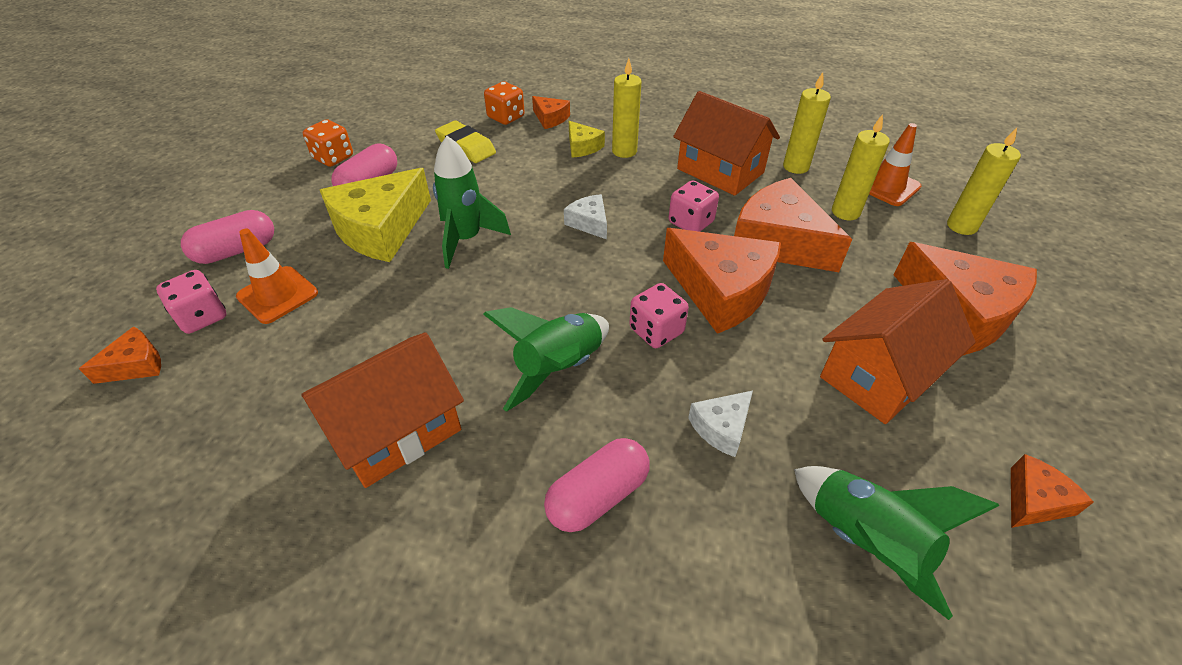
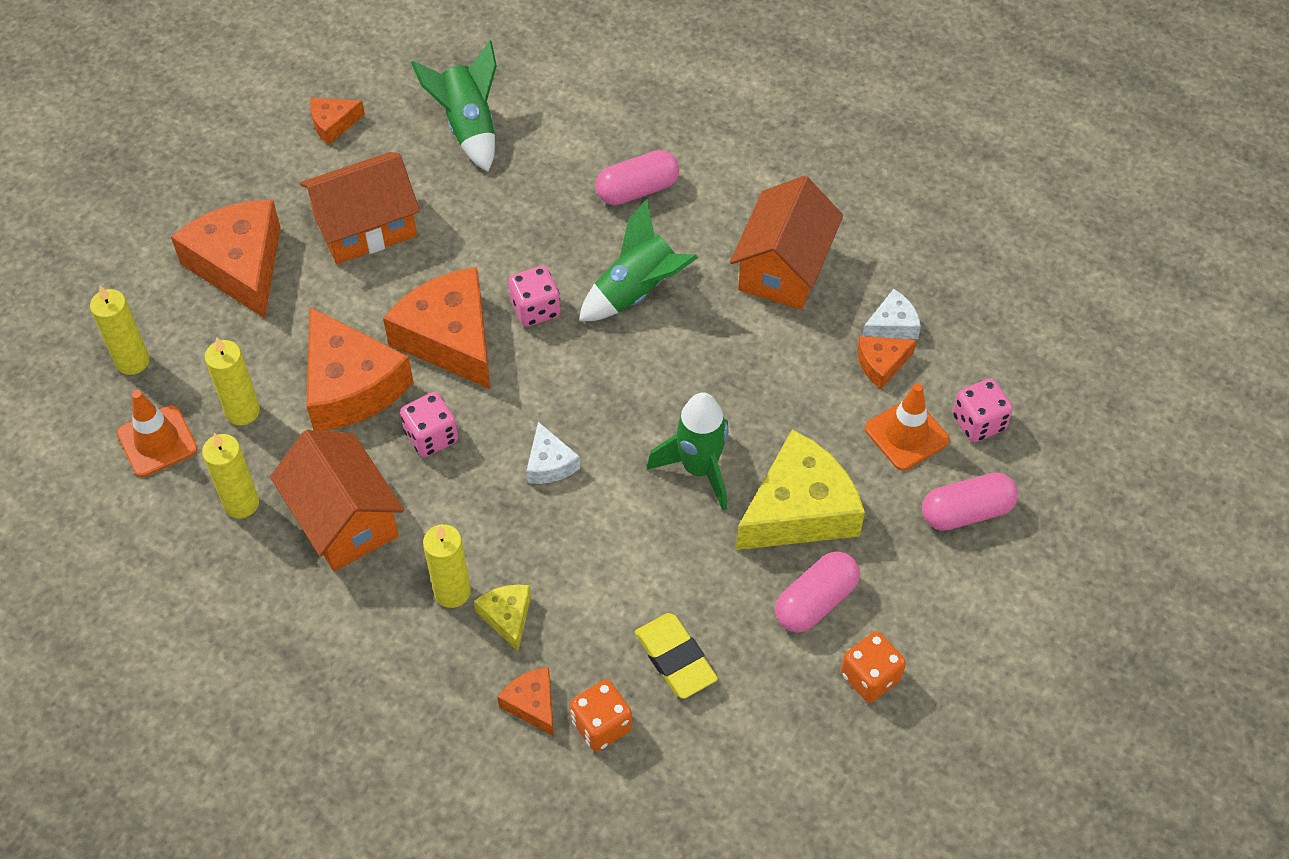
camera: 165 degrees left, 10 degrees up
orange cheese [79,327,161,384] -> orange cheese moved to [857,336,917,389]
orange house [301,332,464,488] -> orange house turned 45 degrees counterclockwise [730,176,843,310]
white cheese [688,391,753,457] -> white cheese moved to [862,289,921,339]

